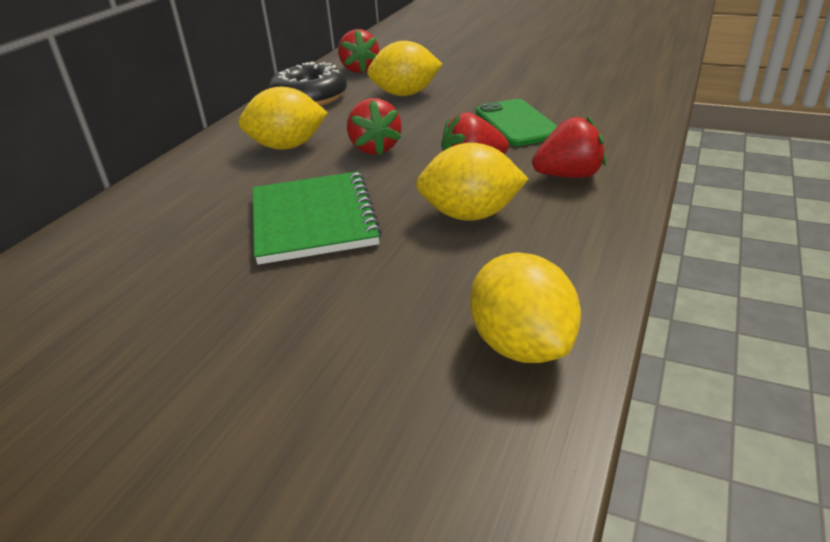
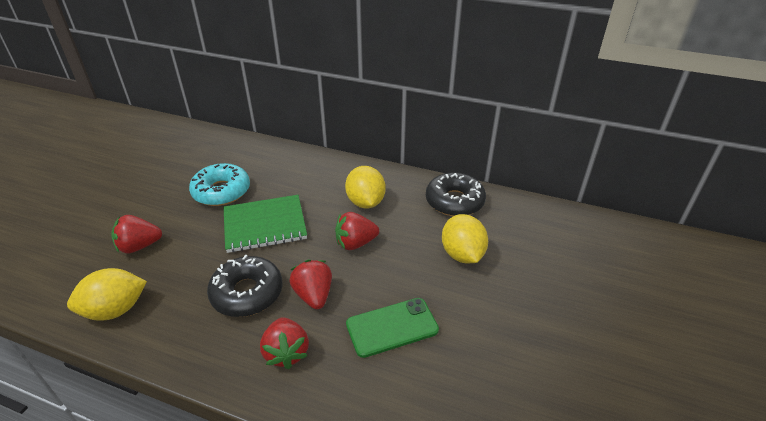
camera: 85 degrees right, 5 degrees up
red strawberry [338,29,379,73] -> red strawberry moved to [111,215,162,254]
yellow lemon [416,143,528,221] -> black donut [207,255,283,317]
none -> turquoise donut [189,163,250,206]

